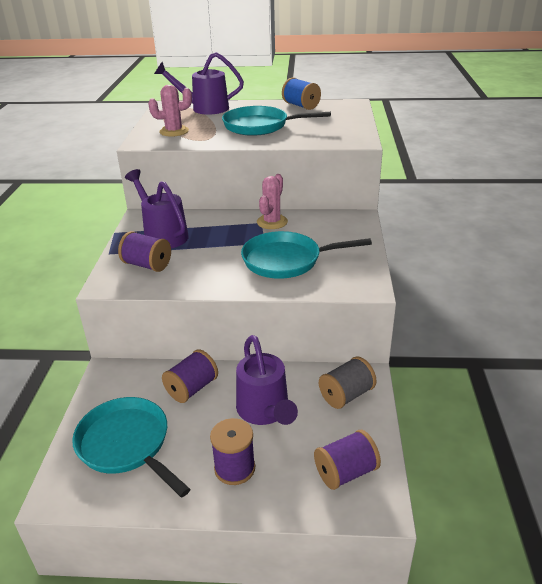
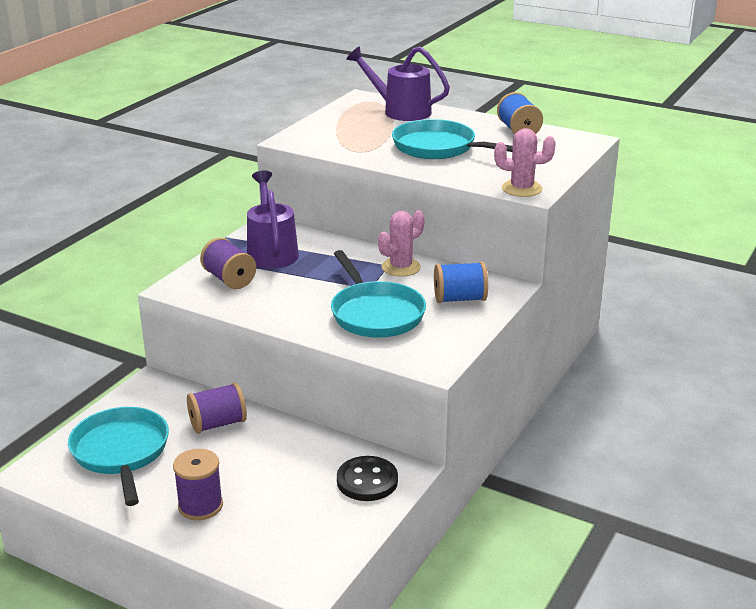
camera: 25 degrees right, 5 degrees down
pink cactus [148,85,192,137] -> pink cactus moved to [494,128,556,197]
purple watering can [236,335,298,425] -> none
turquoise pan [241,231,372,279] -> turquoise pan turned 135 degrees counterclockwise [331,250,426,337]
purple spool [314,430,381,490] -> none
grey spool [319,356,377,409] -> black button [337,456,398,501]
none -> blue spool [434,262,488,303]

